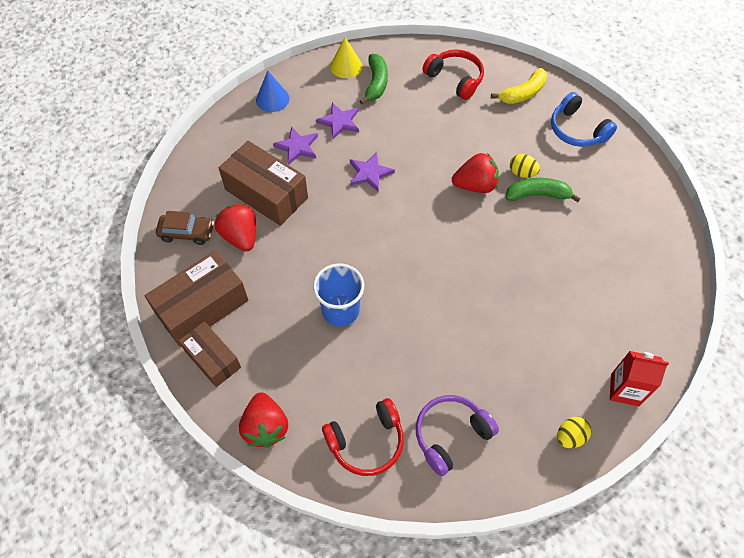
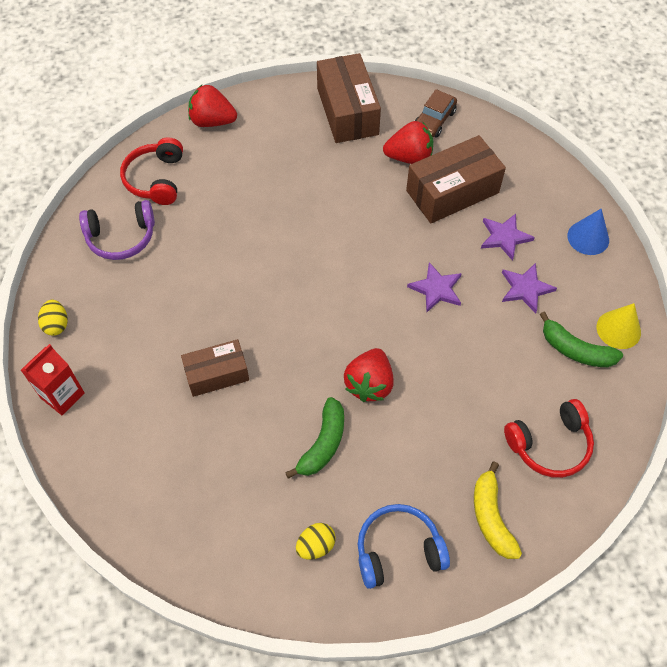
camera: 115 degrees right, 0 degrees up
brown box [179,322,241,387] -> brown box moved to [181,339,249,397]
blue cup [313,263,364,326] -> none
purple headphones [416,395,499,476] -> purple headphones turned 90 degrees clockwise [79,200,155,260]
yellow egg [510,154,540,178] -> yellow egg moved to [296,523,336,560]

